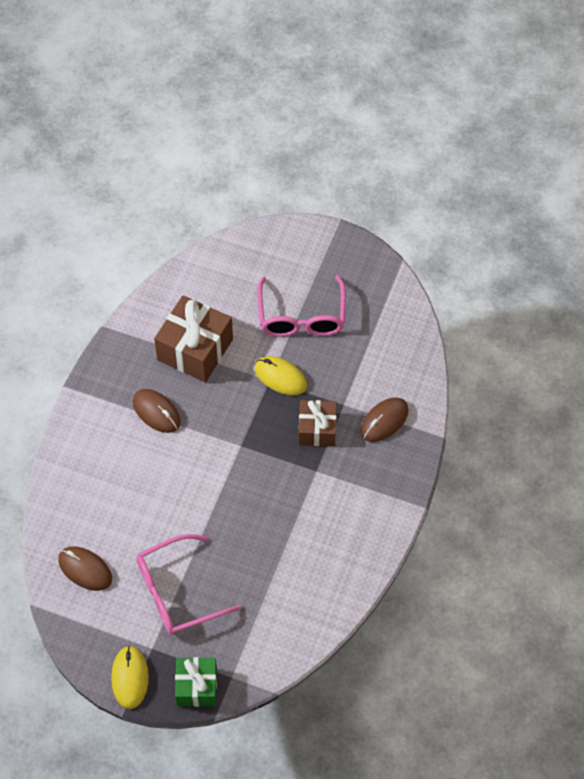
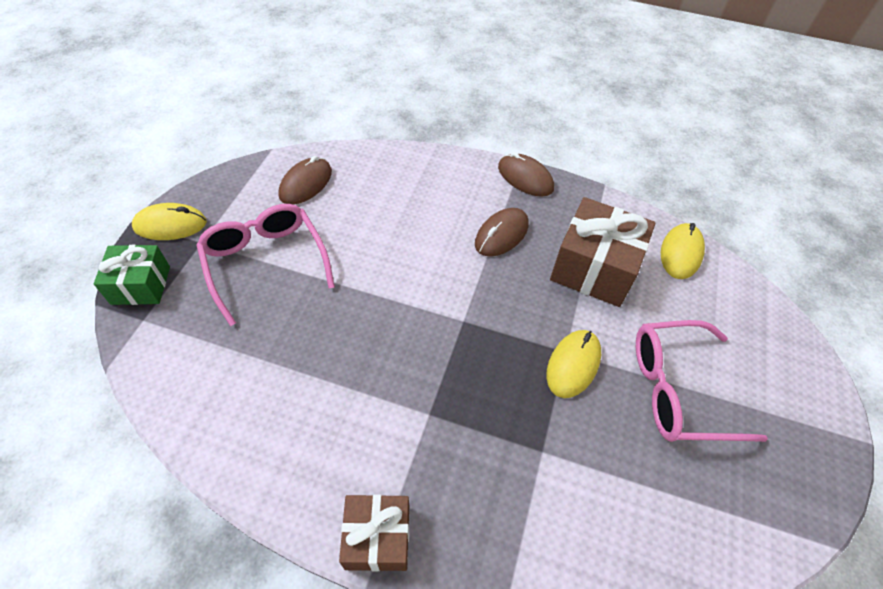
camera: 85 degrees right, 5 degrees down
brown gift [299,400,336,447] -> brown gift moved to [339,495,409,571]
brown mouse [361,398,409,442] -> brown mouse moved to [498,152,554,197]
none -> yellow mouse [661,223,705,279]

